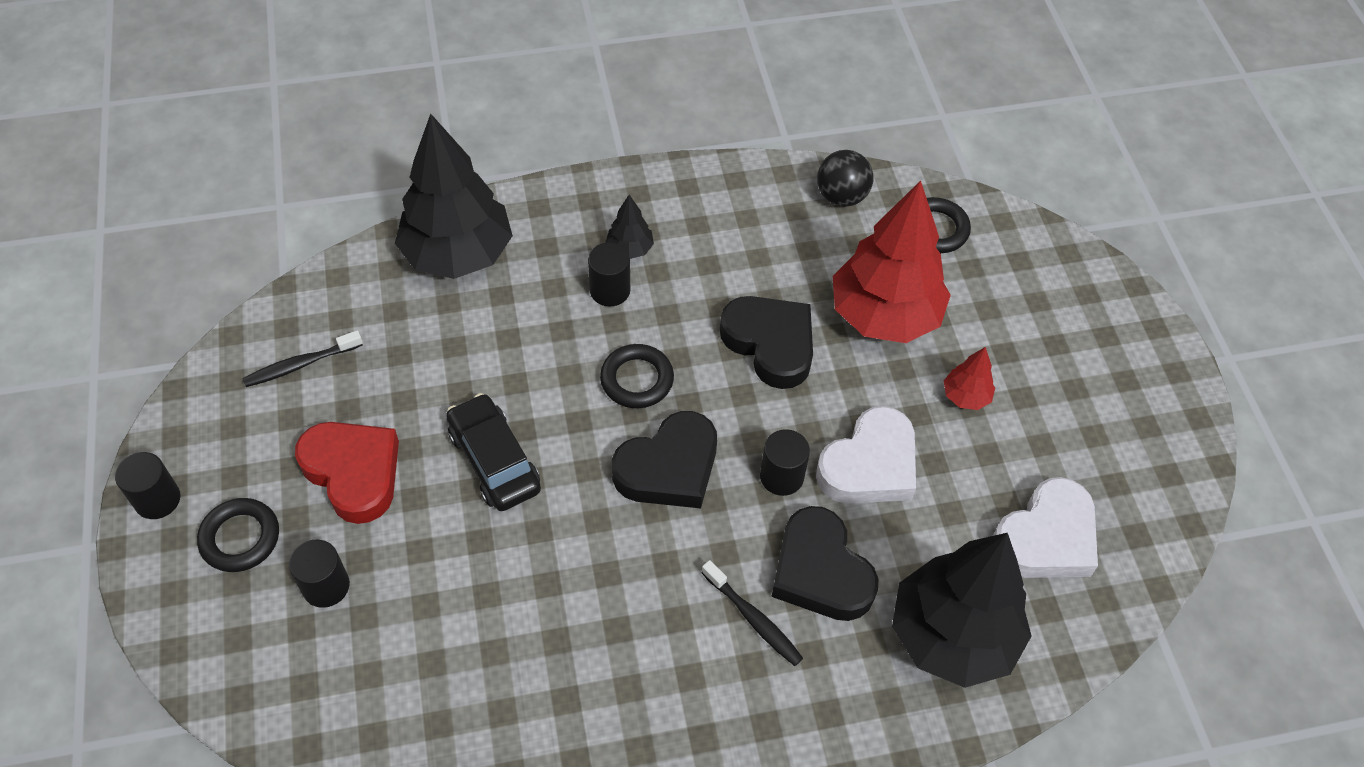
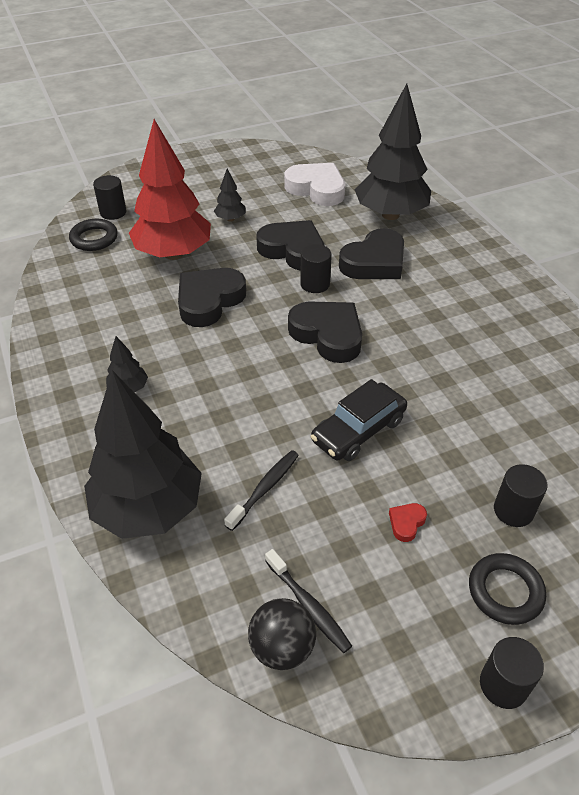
camera: 100 degrees left, 10 degrees down
red heart [295,422,399,524] -> red heart [389,503,427,542], size x0.41
black cylinder [588,243,630,307] -> black cylinder moved to [93,175,126,220]
black ring [600,344,674,408] -> none
black toothbrush [702,560,803,666] -> black toothbrush moved to [224,450,299,531]
white heart [816,406,916,503] -> black heart [257,220,324,271]
black ball [817,150,873,207] -> black ball moved to [248,598,316,670]
red tree [944,347,995,410] -> black tree [214,169,246,222]

